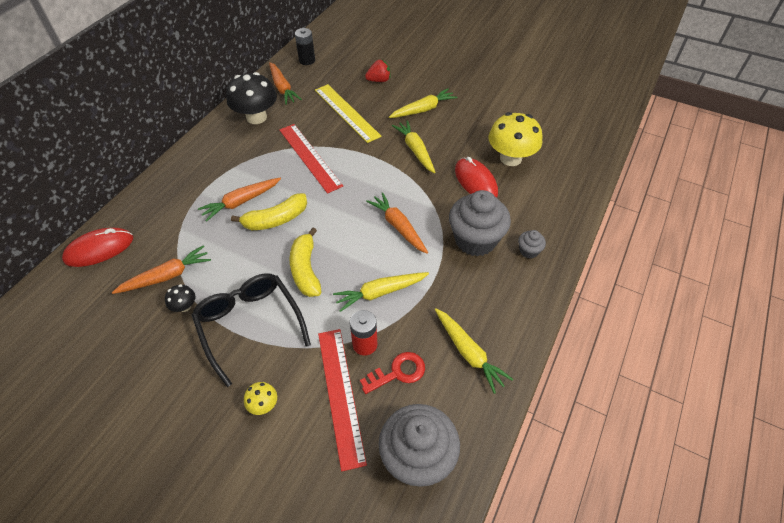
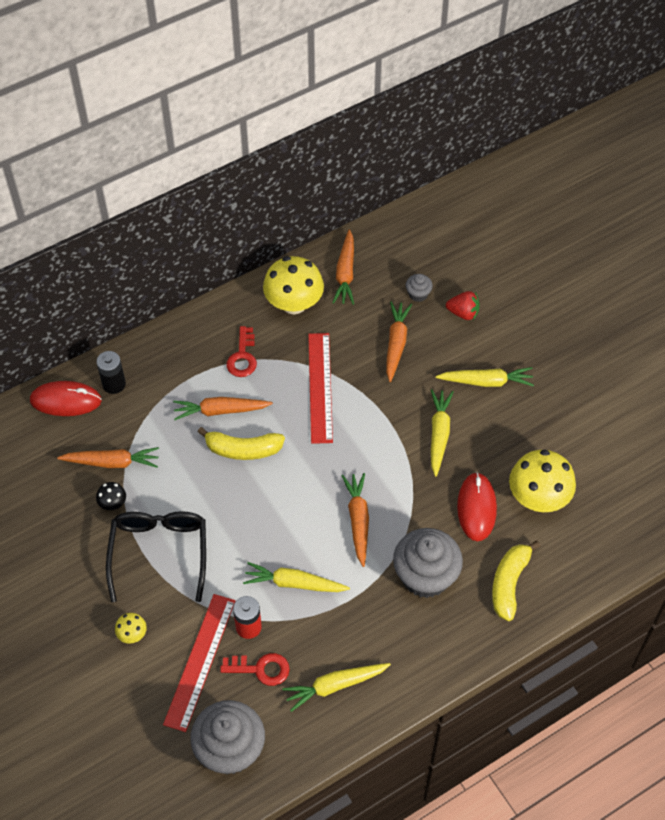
camera: 30 degrees right, 5 degrees up
black mushroom [226,72,277,124] -> yellow mushroom [263,256,324,314]
yellow banana [290,228,322,297] -> yellow banana moved to [492,541,540,621]
black battery [295,28,315,65] -> black battery moved to [96,351,126,394]
yellow ruler [315,84,382,143] -> orange carrot [386,301,412,382]
yellow carrot [435,308,513,394] -> yellow carrot turned 75 degrees clockwise [282,663,391,712]
grey cupcake [518,230,546,259] -> grey cupcake moved to [406,274,433,302]
none -> red key [226,326,257,377]

